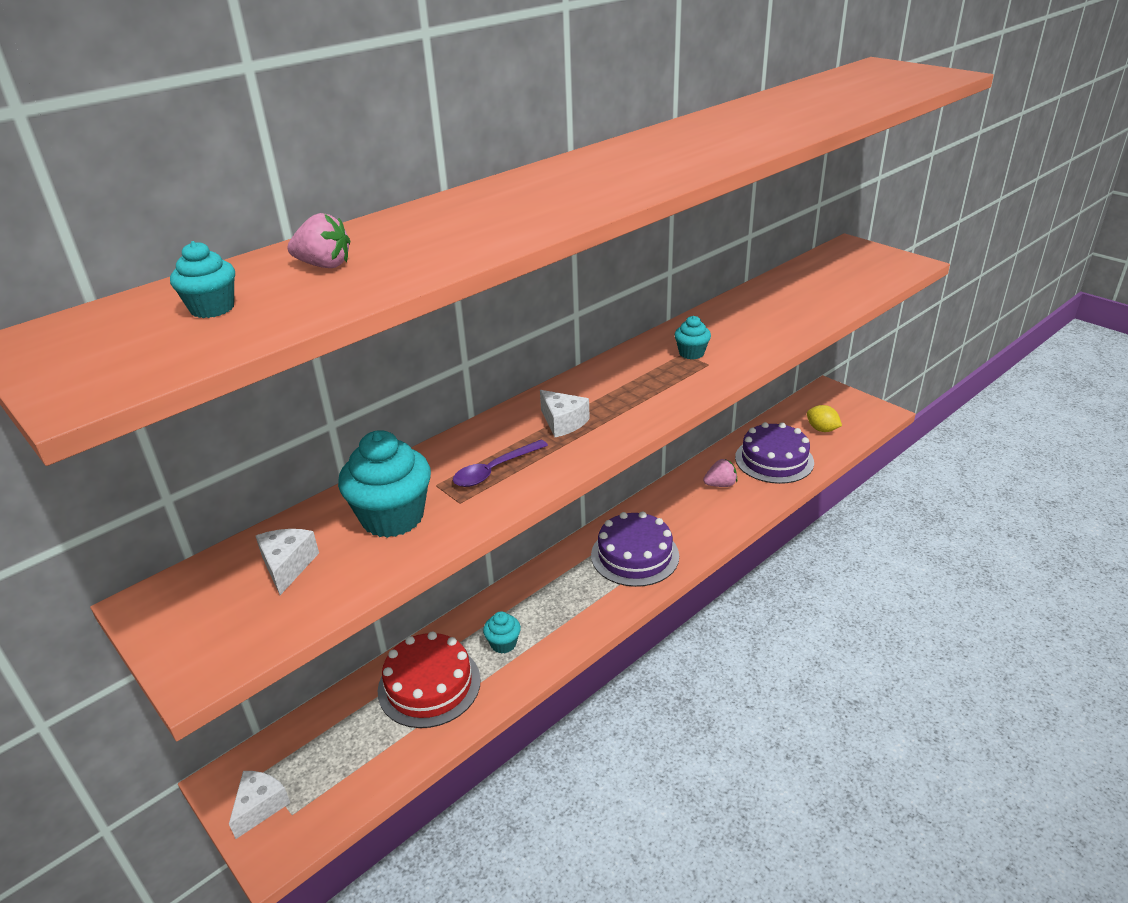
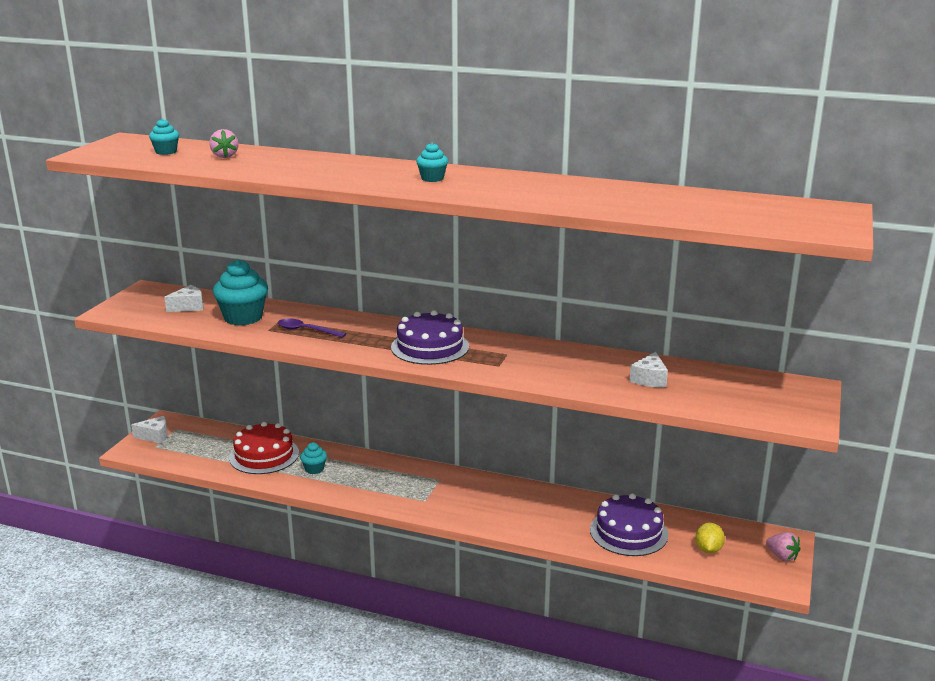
camera: 60 degrees right, 10 degrees down
white cheese [540,390,590,437] -> white cheese moved to [629,352,668,387]
purple cake [591,511,679,587] -> purple cake moved to [391,310,469,365]
turquoise cupcake [674,316,711,359] -> turquoise cupcake moved to [416,143,448,182]
pink strawberry [703,459,737,487] -> pink strawberry moved to [766,532,801,561]

